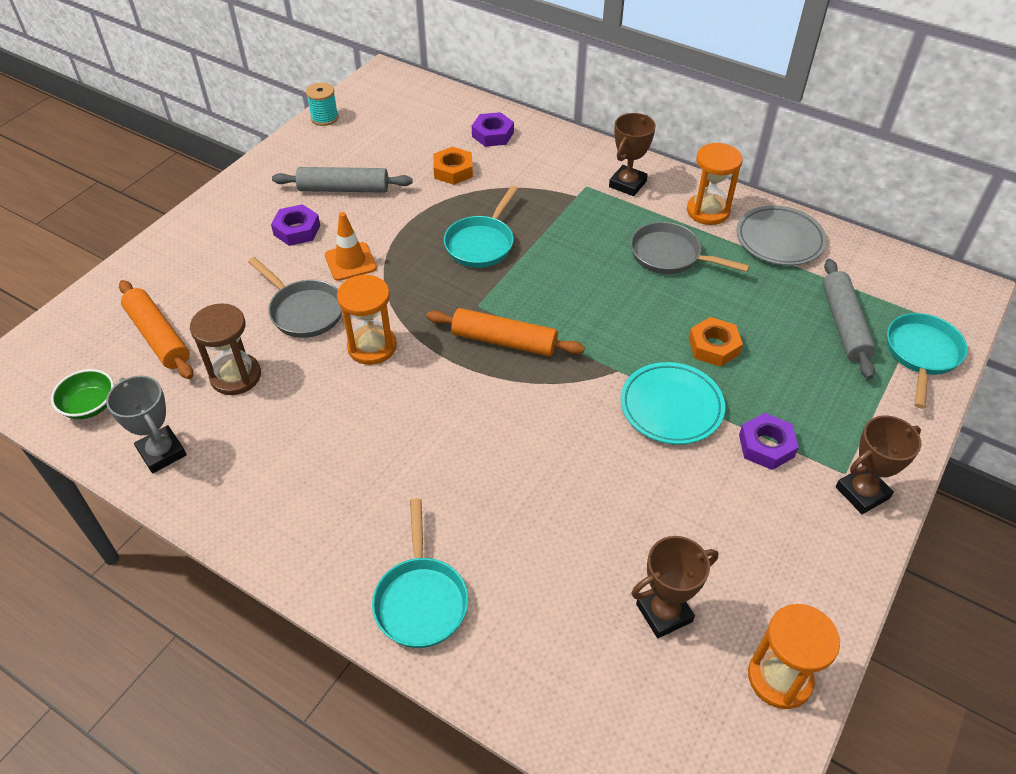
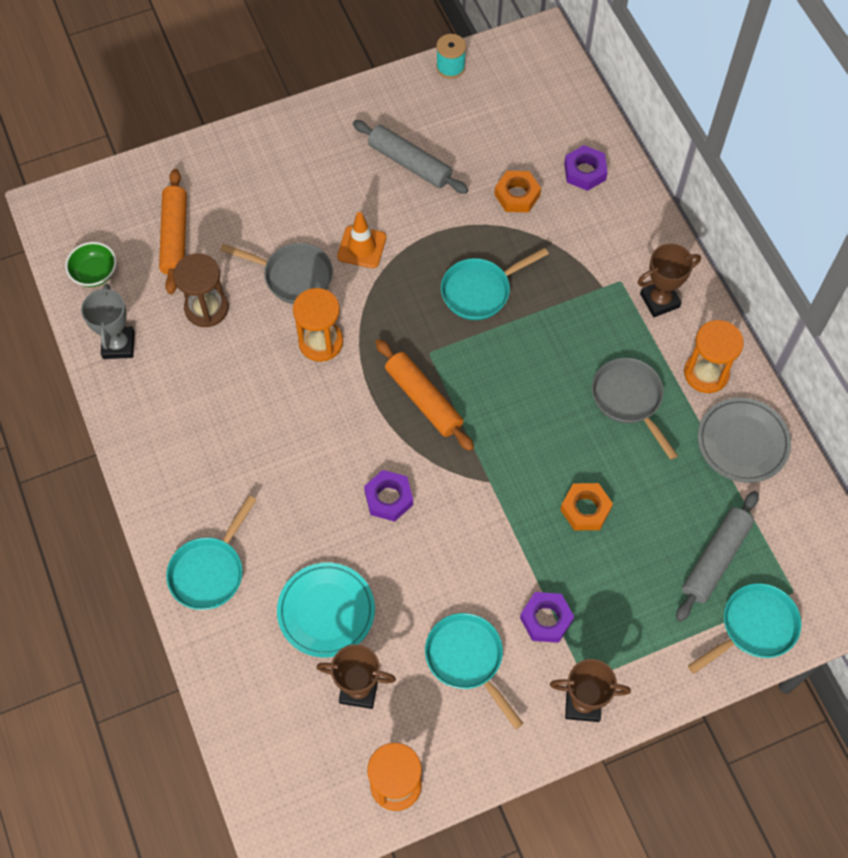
camera: 35 degrees right, 15 degrees up
grey pan [248,257,342,338] -> grey pan turned 60 degrees counterclockwise [220,243,333,304]
purple nut [271,204,320,246] -> purple nut moved to [364,470,413,522]
turquoise plate [620,362,725,444] -> turquoise plate moved to [277,563,375,657]
none -> turquoise pan [425,613,524,729]

